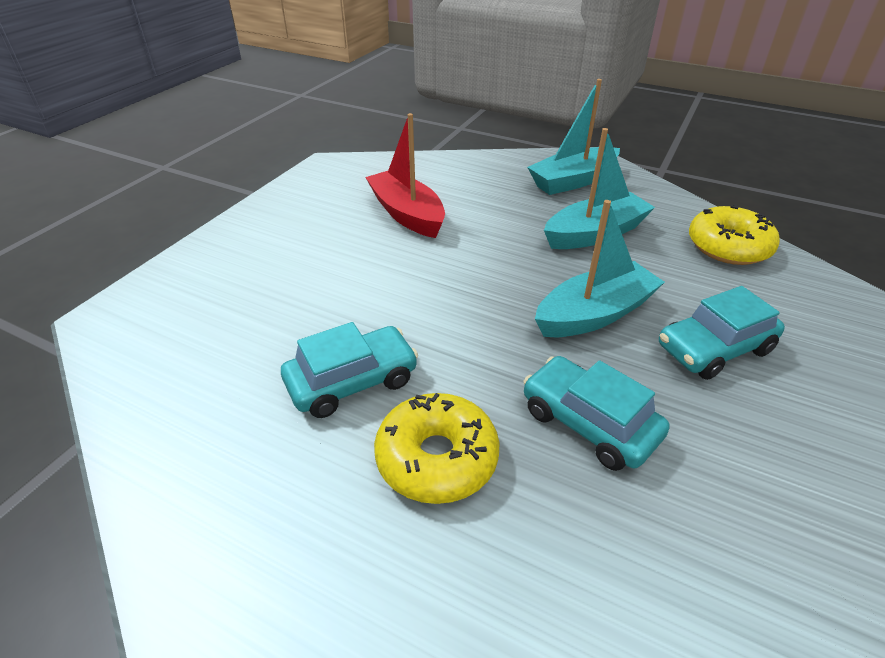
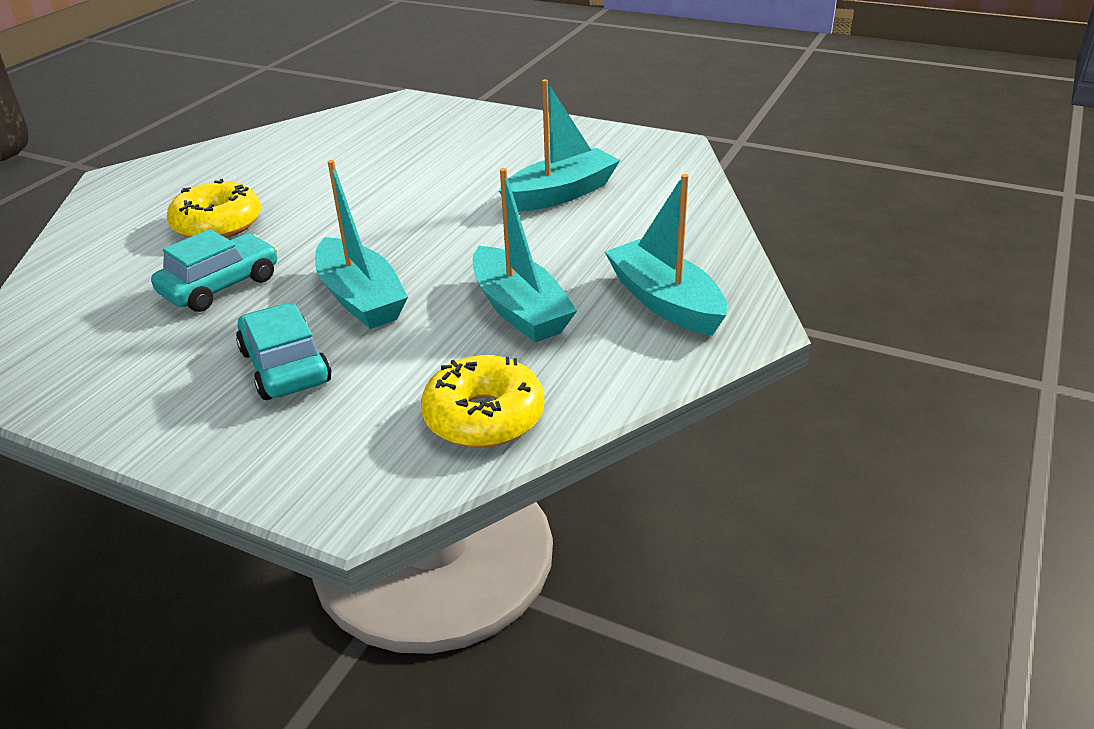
camera: 90 degrees right, 5 degrees down
turquoise car [281,322,418,418] -> none
red boat [365,113,445,238] -> turquoise boat [499,79,620,212]

